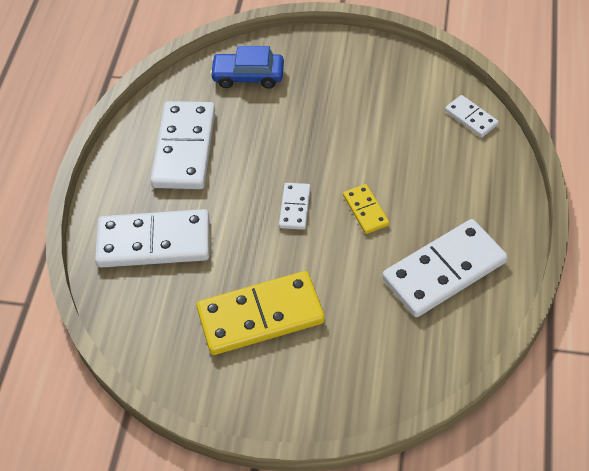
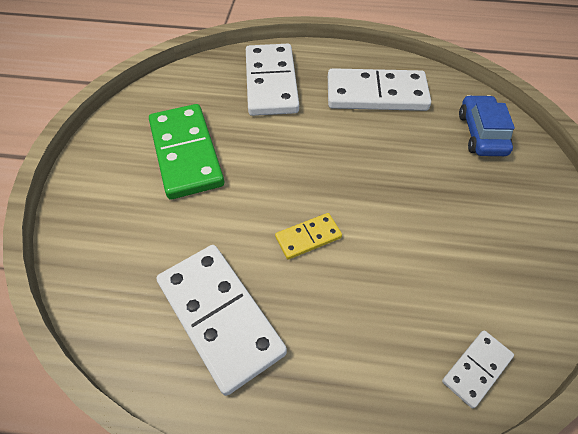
camera: 85 degrees right, 0 degrees up
yellow domino [197,271,325,355] -> green domino [149,104,224,200]
white domino [279,183,311,230] -> none

